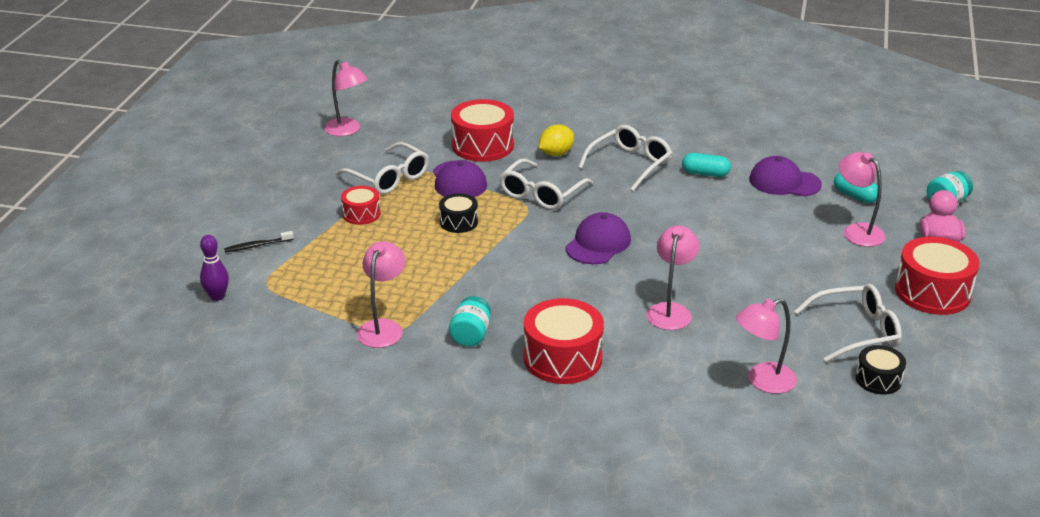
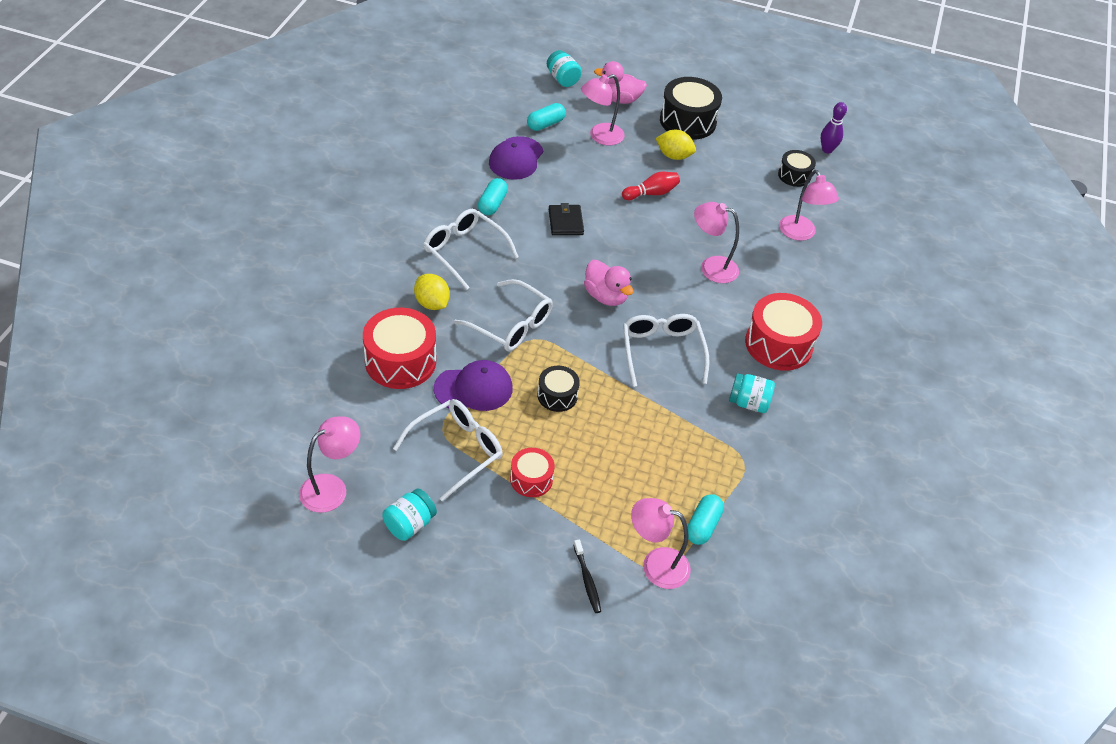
camera: 90 degrees left, 15 degrees up
purple bowling pin [200,235,229,301] -> purple bowling pin moved to [821,102,847,153]
pink lamp [357,241,406,348] -> pink lamp moved to [631,498,691,589]
purple cap [565,212,631,264] -> pink duck [584,260,634,306]
white glasses [794,284,902,362] -> white glasses moved to [623,314,709,387]
red drum [895,237,980,315] -> black drum [660,77,722,140]
none -> turquoise jar [382,488,437,541]
none -> black wallet [549,203,584,235]
none -> red bowling pin [622,172,680,200]
none -> yellow lemon [656,130,696,160]
none -> turquoise capsule [687,494,724,545]

